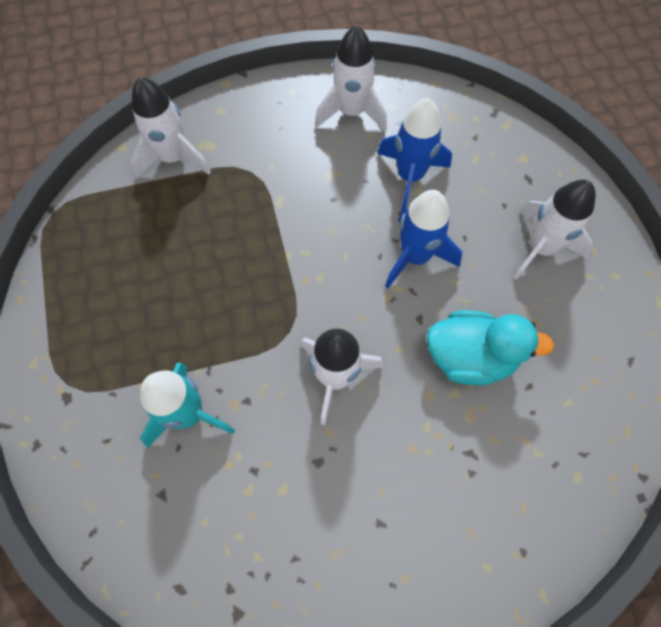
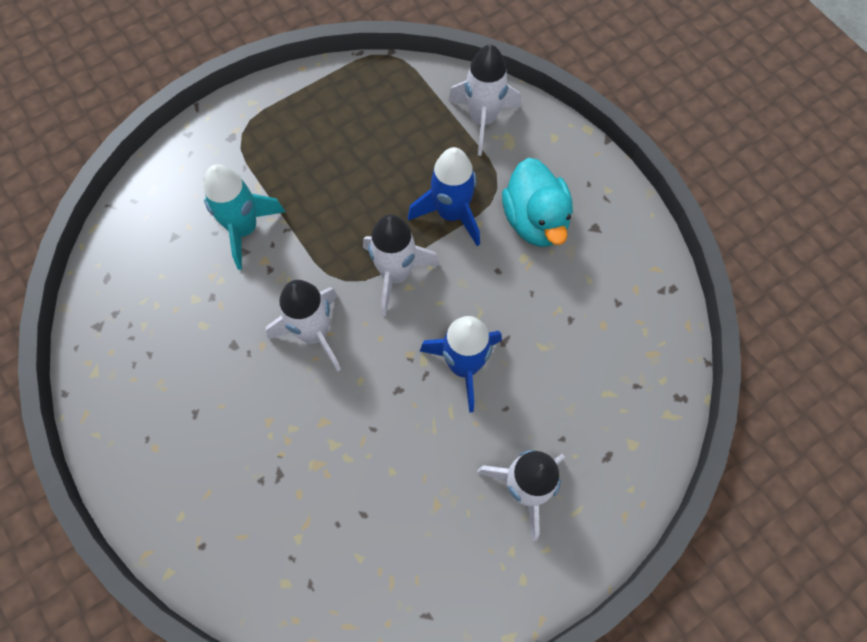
camera: 70 degrees right, 0 degrees up
white rocket [315,25,387,132] -> white rocket moved to [363,214,440,316]
blue rocket [377,98,452,211] -> blue rocket moved to [408,147,480,246]
turquoise duck [427,310,555,386] -> turquoise duck moved to [502,158,573,247]

